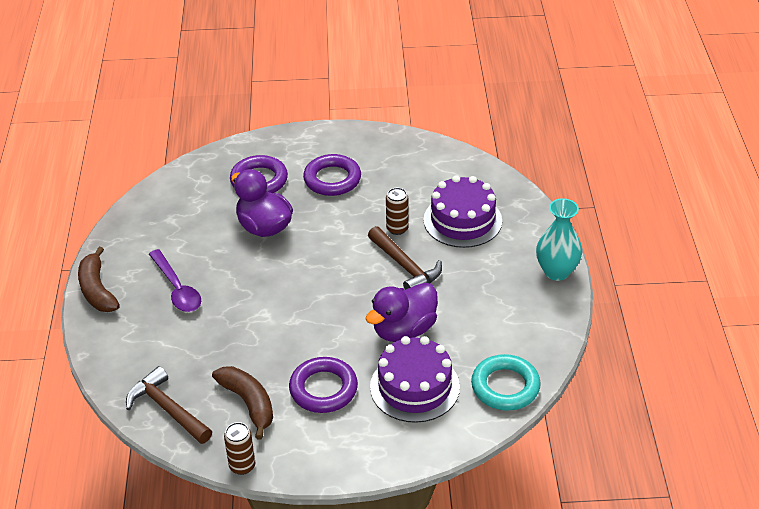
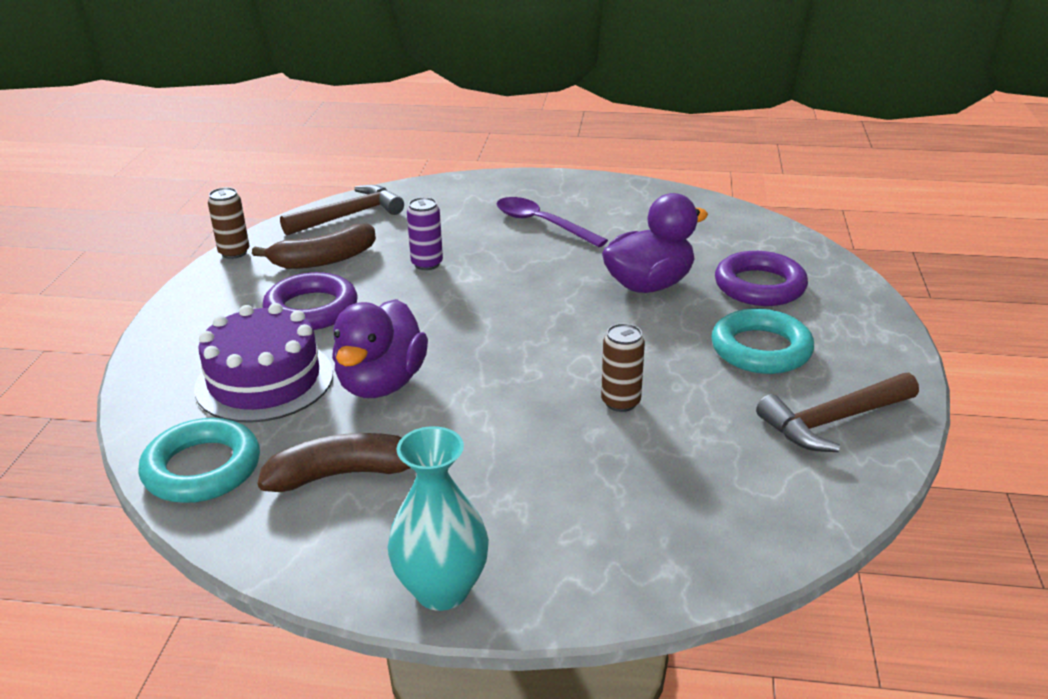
camera: 100 degrees right, 10 degrees down
brown banana [78,247,120,312] -> brown banana moved to [258,433,410,492]
purple spoon [149,249,201,312] -> purple spoon turned 60 degrees clockwise [497,197,608,247]
purple ring [303,154,361,196] -> turquoise ring [711,309,814,374]
purple duck [366,283,438,342] -> purple duck turned 135 degrees counterclockwise [332,299,428,398]
brown hammer [368,226,442,290] -> brown hammer moved to [756,373,919,452]
purple cake [424,175,502,248] -> none
none -> purple can [407,197,443,270]

